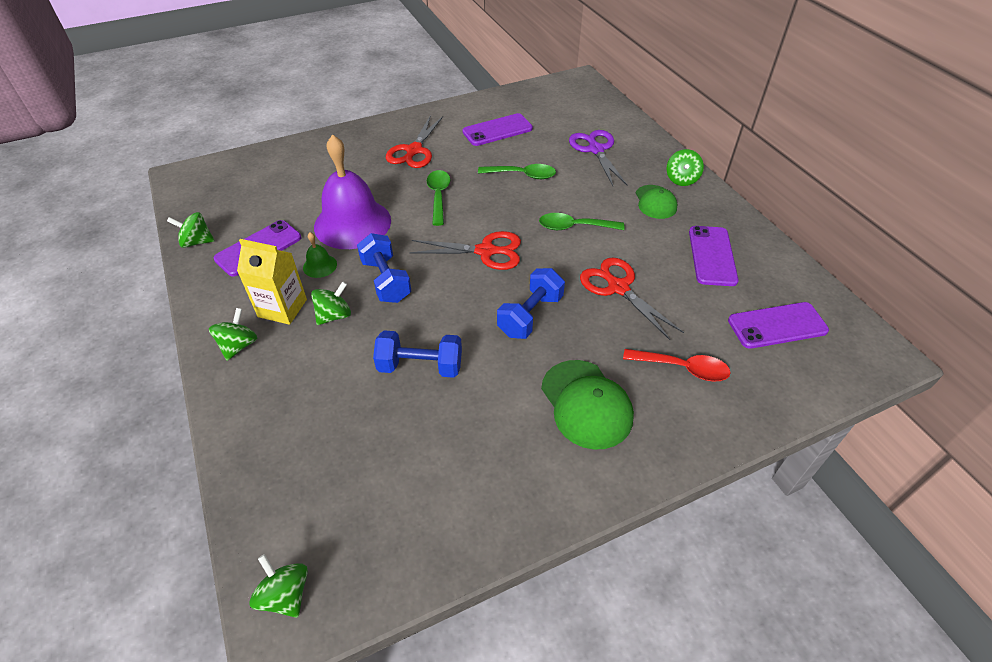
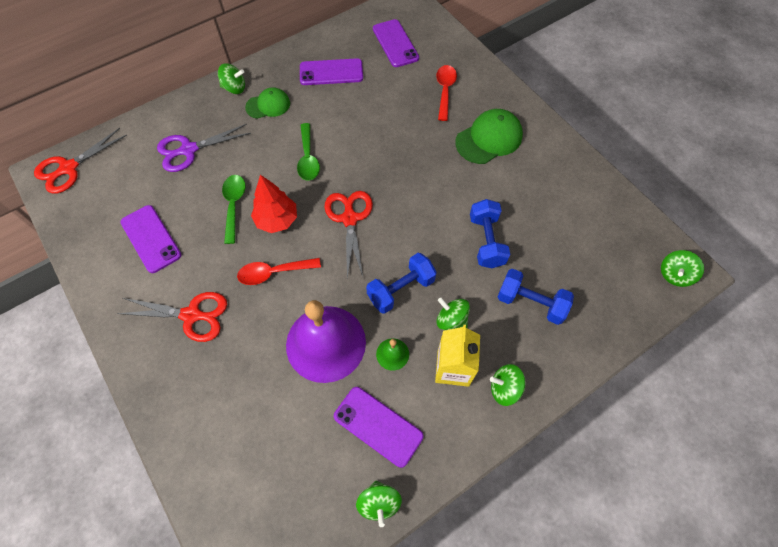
camera: 100 degrees left, 15 degrees up
green spoon [427,170,450,226] -> red spoon [237,258,321,285]
blue dumbbell [497,268,565,339] -> blue dumbbell moved to [497,269,574,325]
red scissors [580,257,684,340] -> red scissors moved to [34,128,127,194]
none -> red tree [251,175,297,233]

